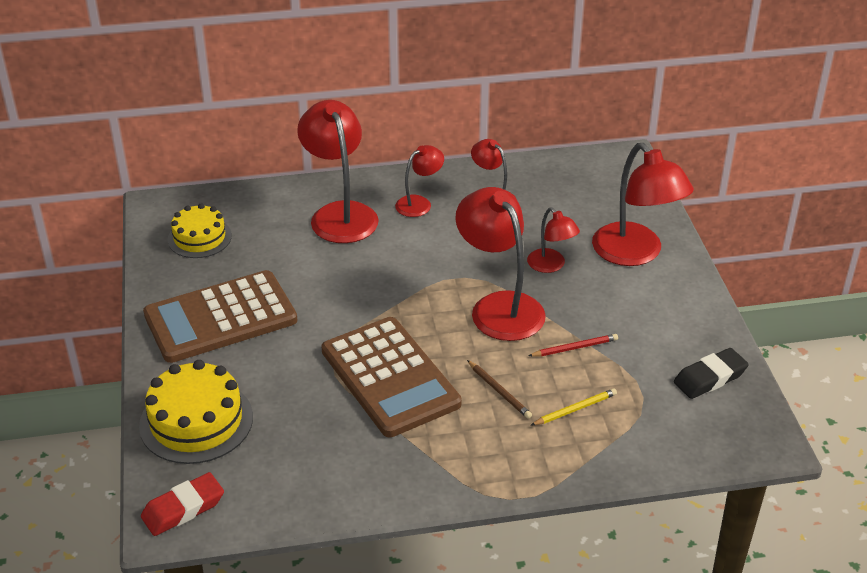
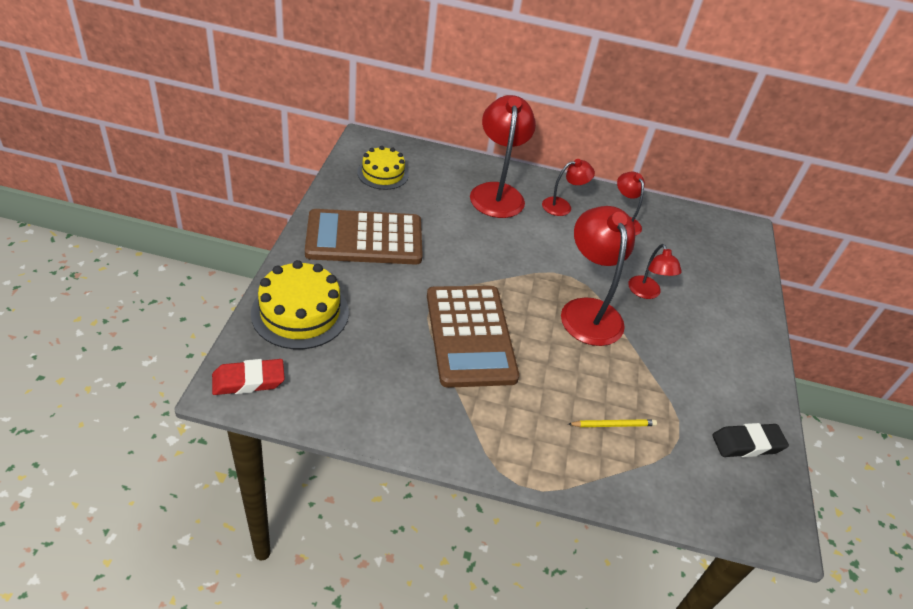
camera: 15 degrees right, 5 degrees up
brown pencil [467,360,532,419] -> none
red pencil [528,334,618,356] -> none
red lamp [592,143,694,266] -> none

